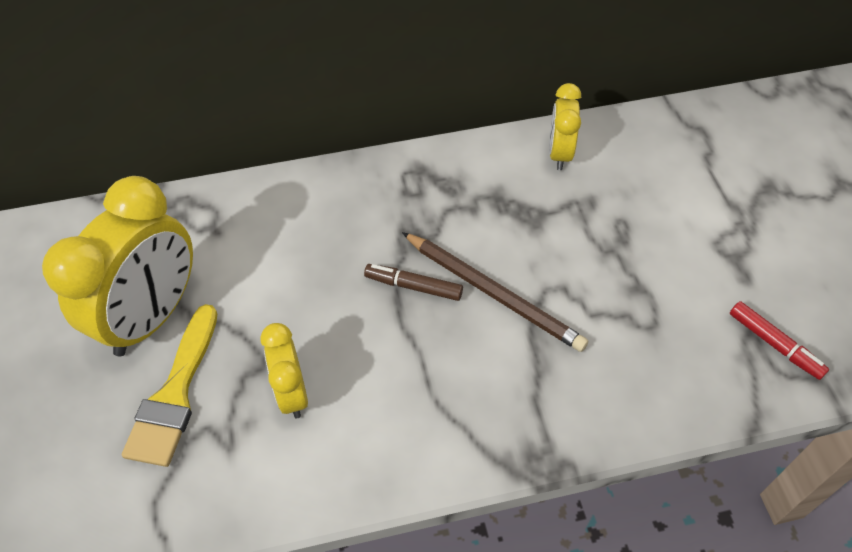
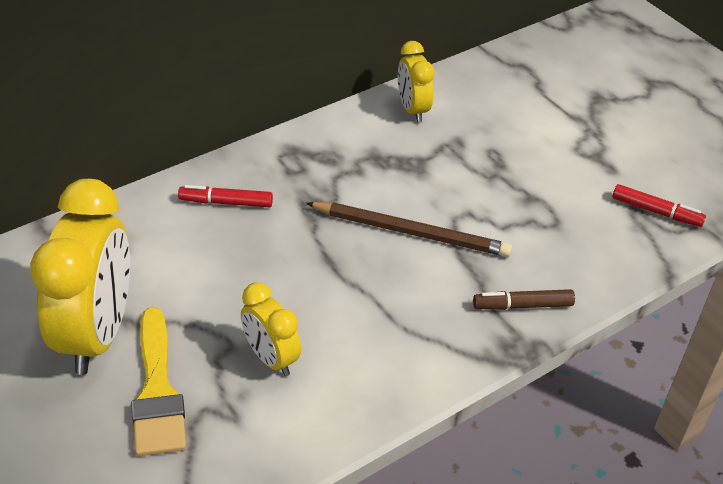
camera: 25 degrees left, 10 degrees down
brown marker [364,264,463,301] -> brown marker moved to [473,289,575,310]
none -> red marker [178,185,273,207]

